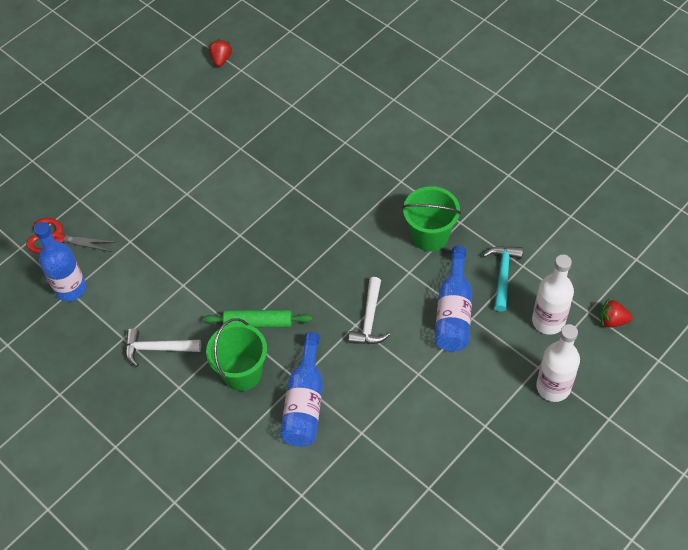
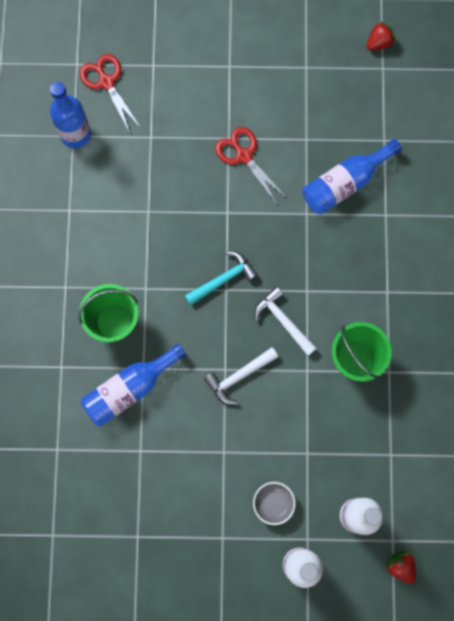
camera: 45 degrees right, 20 degrees up
white hammer [125,328,201,367] -> white hammer moved to [254,287,317,356]
green rolling pin [203,310,312,328] -> none
blue bottle [435,246,472,351] -> blue bottle moved to [303,139,402,214]
turquoise hammer [483,246,523,312] -> turquoise hammer moved to [185,251,258,305]
none -> red scissors [215,127,286,203]
none -> grey bowl [253,482,296,525]

